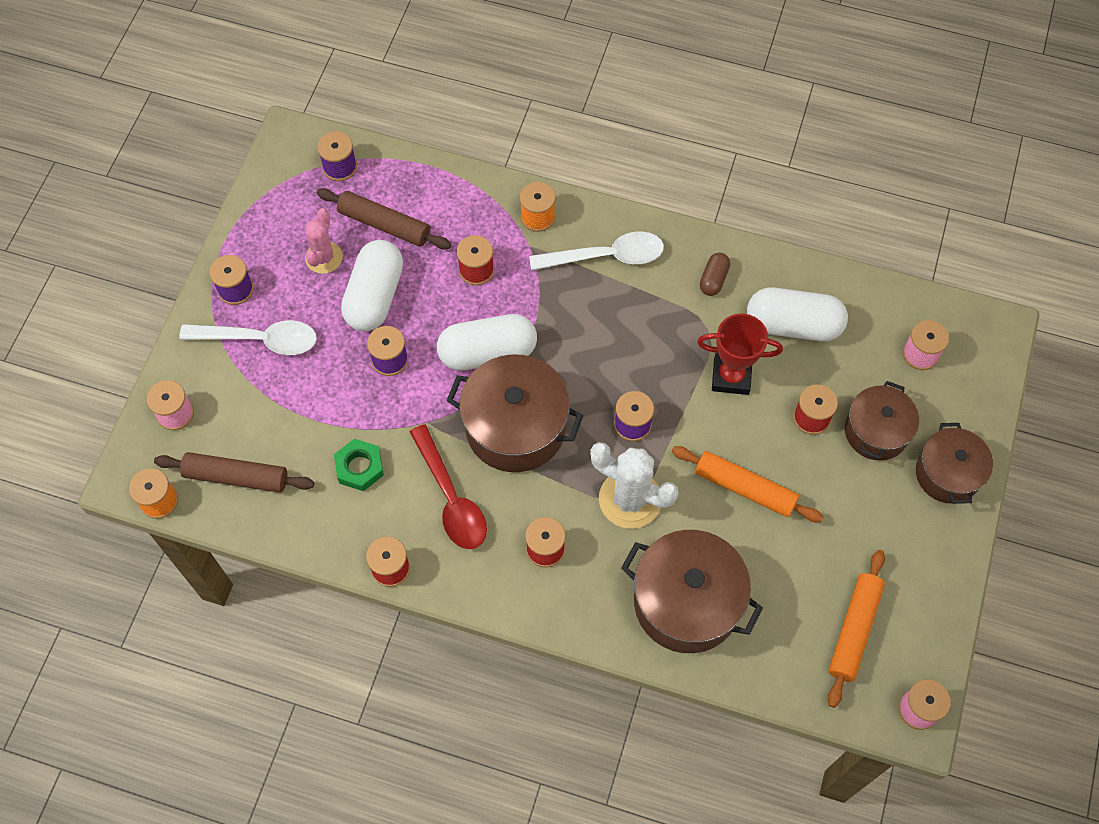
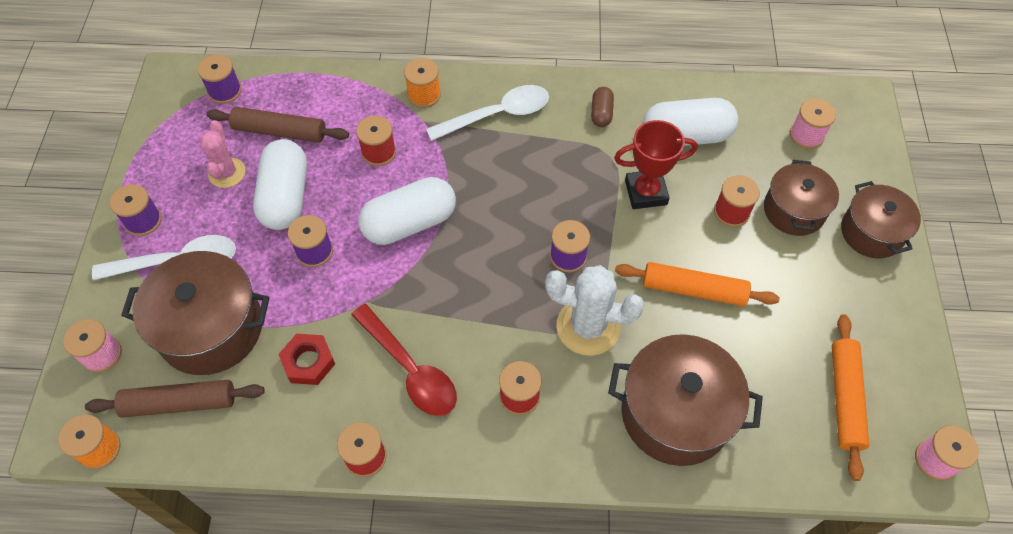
camera: 15 degrees left, 5 degrees down
green nut [334,439,384,491] -> red nut [279,334,335,385]
brown pot [446,354,583,472] -> brown pot moved to [121,251,269,375]

